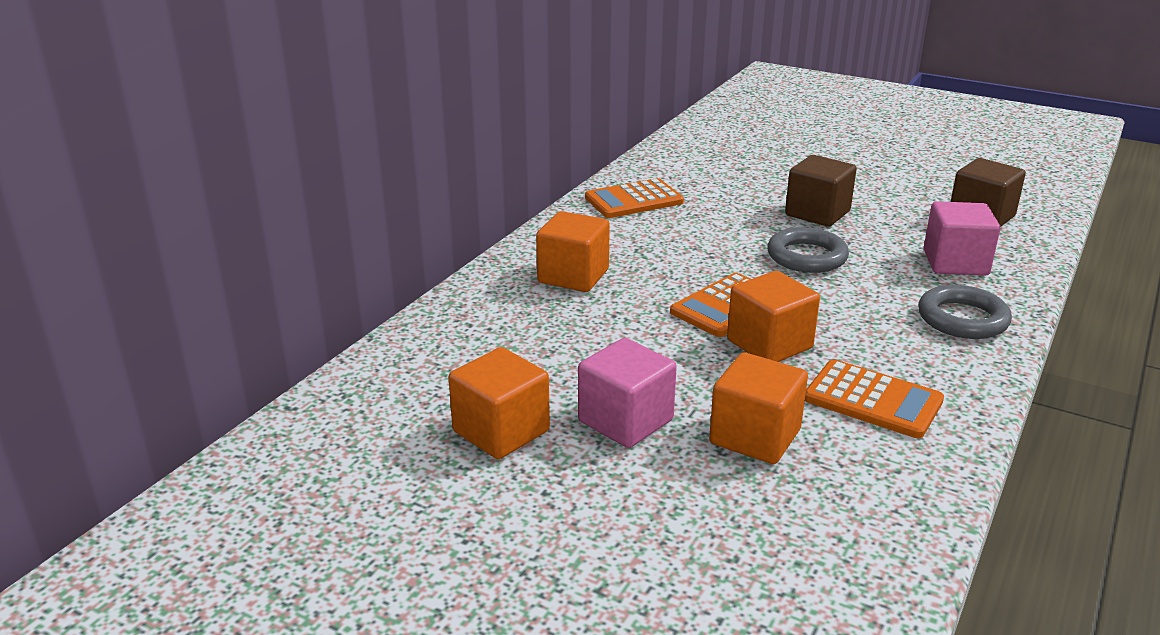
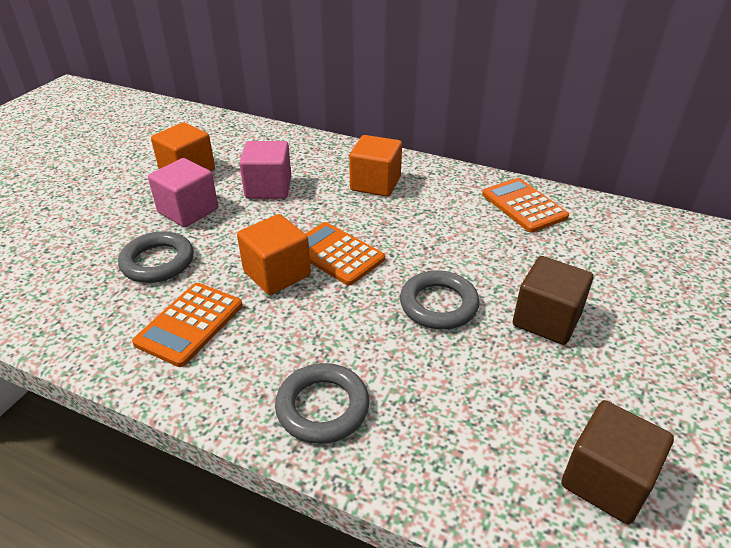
camera: 85 degrees right, 10 degrees up
orange cube [709,353,808,464] -> grey ring [118,231,194,283]
pink cube [924,201,1000,276] -> pink cube moved to [239,141,291,199]

